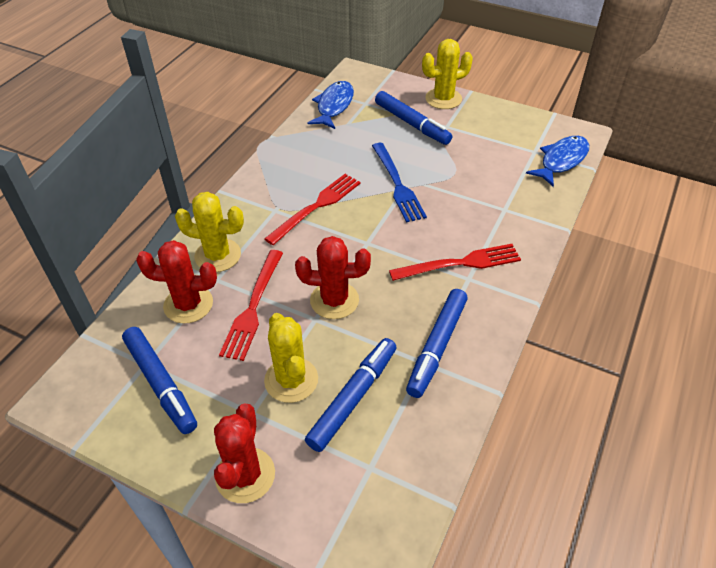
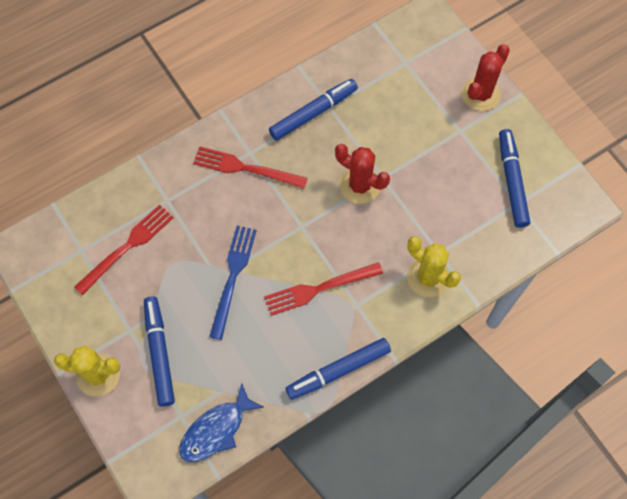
camera: 150 degrees left, 20 degrees up
red cactus [136,240,217,324] -> none
red fork [219,250,283,361] -> red fork moved to [74,204,174,295]
yellow cactus [264,313,318,403] -> none
blue marker [305,338,396,452] -> blue marker moved to [285,338,391,400]
blue fish [526,136,589,187] -> none

